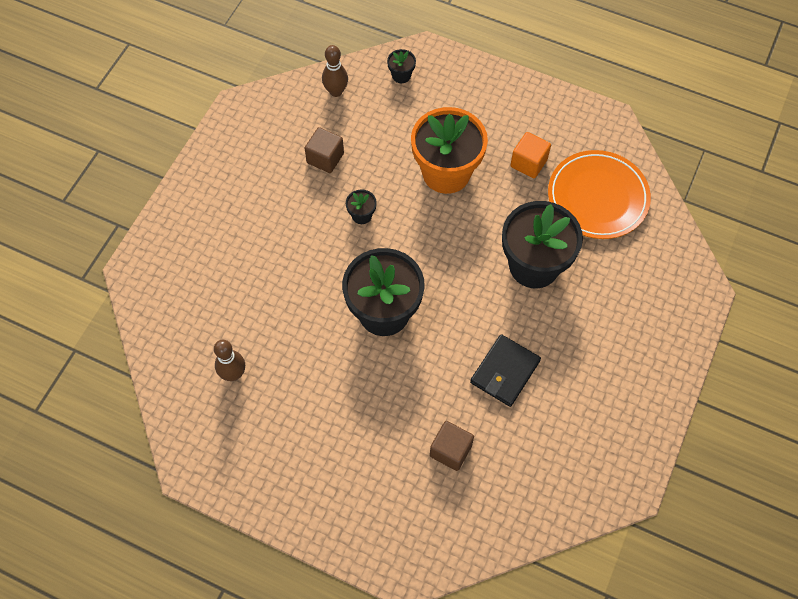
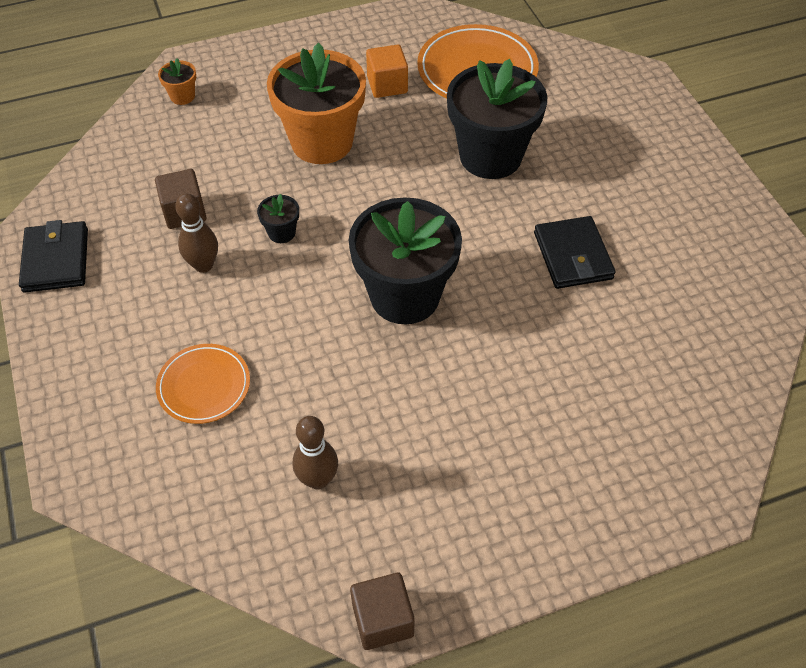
camera: 45 degrees left, 10 degrees down
brown bowling pin [322,45,348,97] -> brown bowling pin moved to [175,193,218,273]
black flower pot [387,49,416,83] -> orange flower pot [158,58,196,105]
brown cube [430,421,474,471] -> brown cube moved to [350,573,415,650]
none -> black wallet [19,220,88,293]
none -> orange plate [156,344,250,424]

